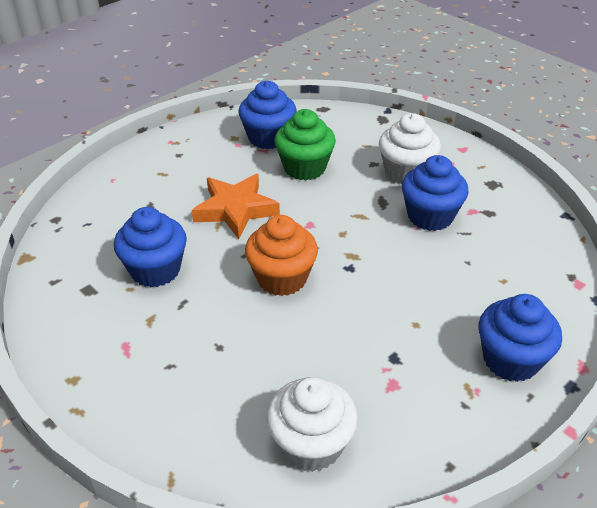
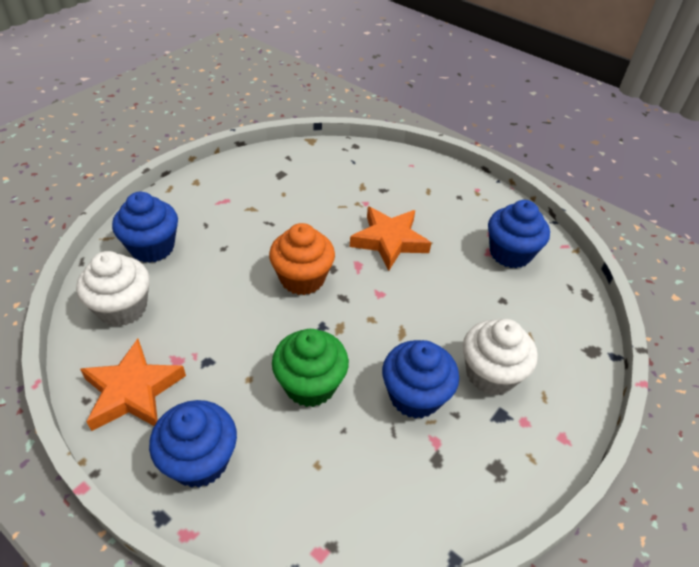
camera: 80 degrees right, 5 degrees up
blue cupcake [114,207,187,287] -> blue cupcake moved to [112,192,178,263]
green cupcake [274,109,336,181] -> green cupcake moved to [272,329,349,407]
none -> orange star [80,339,186,431]

